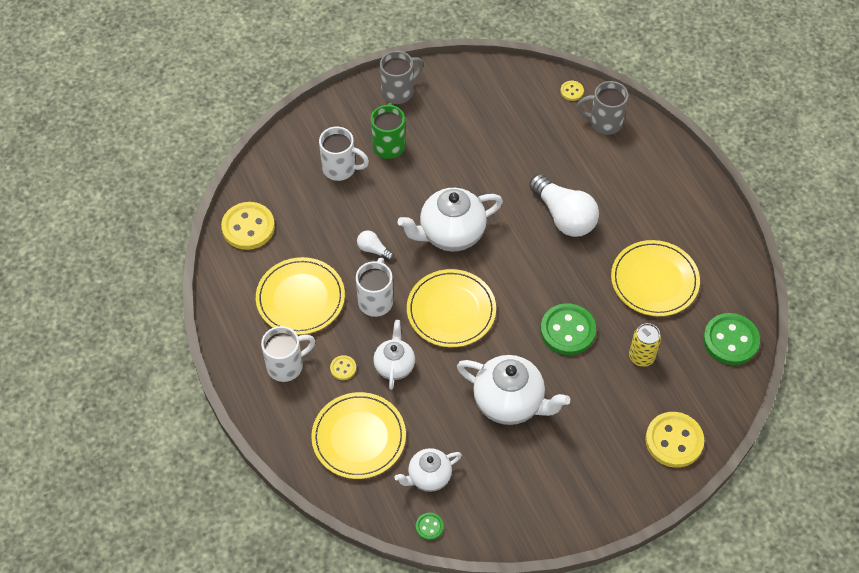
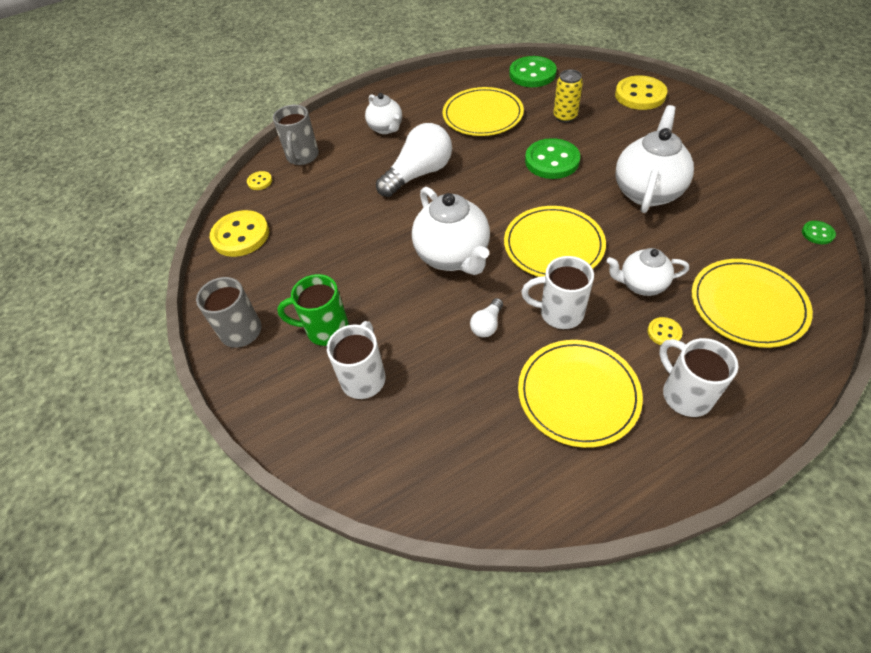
camera: 90 degrees left, 5 degrees down
yellow button [221,202,275,250] -> yellow button moved to [210,210,269,257]
white teapot [394,448,462,492] -> white teapot moved to [365,93,402,134]

